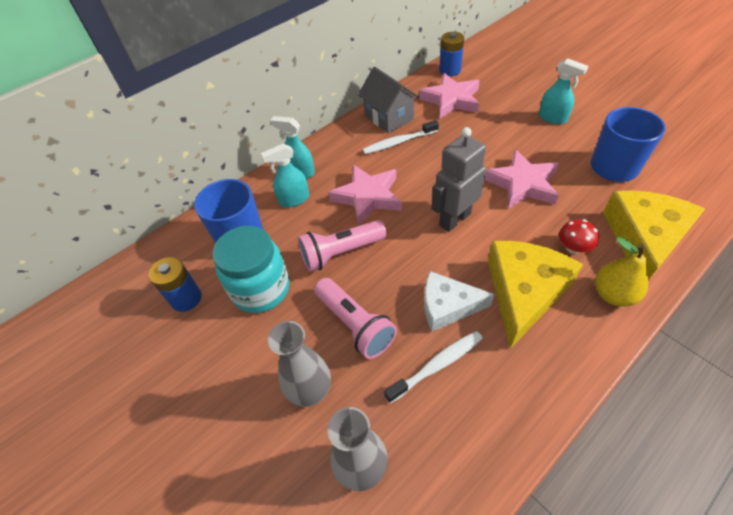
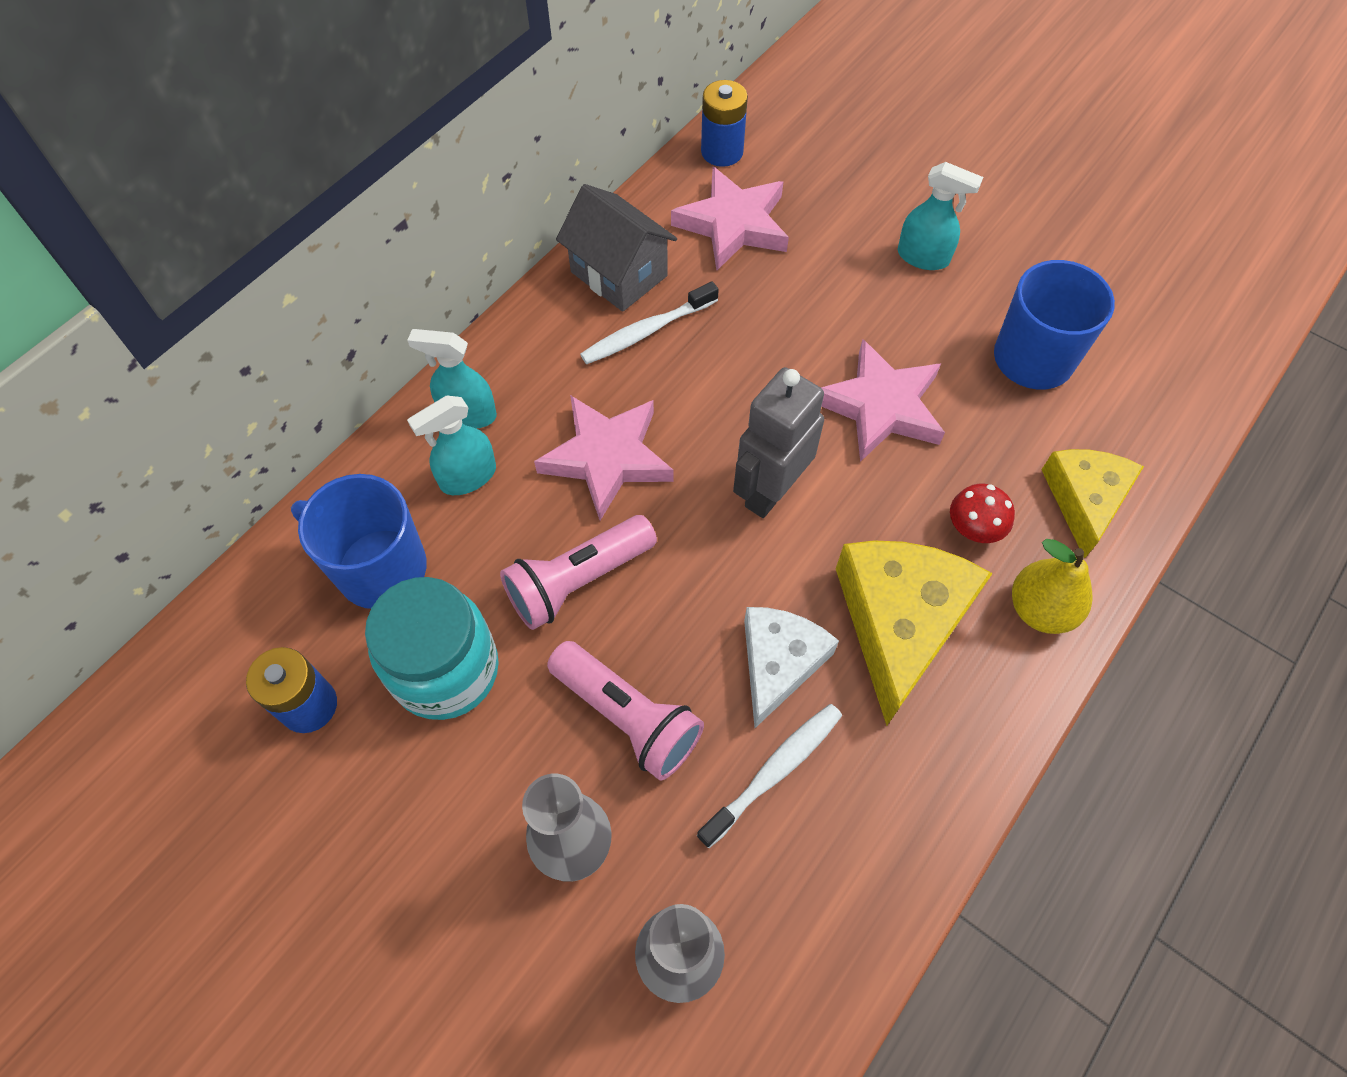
camera: 15 degrees left, 10 degrees up
white cheese [424,271,495,332] -> white cheese turned 120 degrees clockwise [744,607,839,728]
yellow cheese [603,190,705,281] -> yellow cheese [1041,449,1144,559], size x0.65

